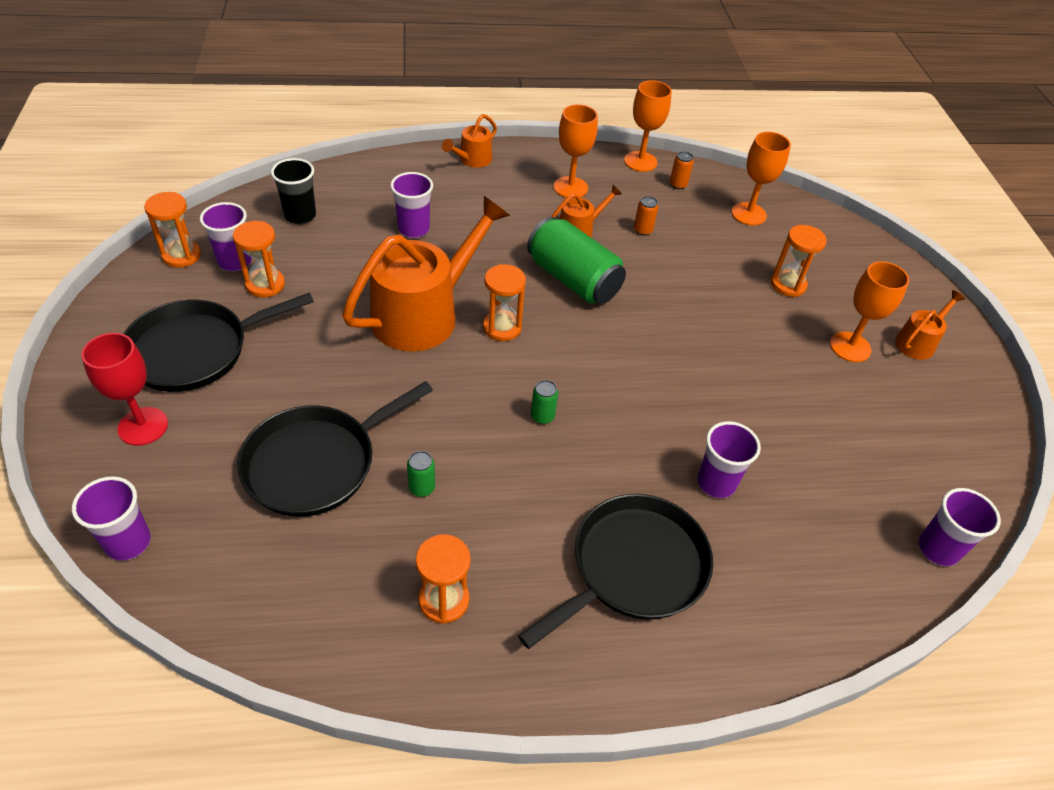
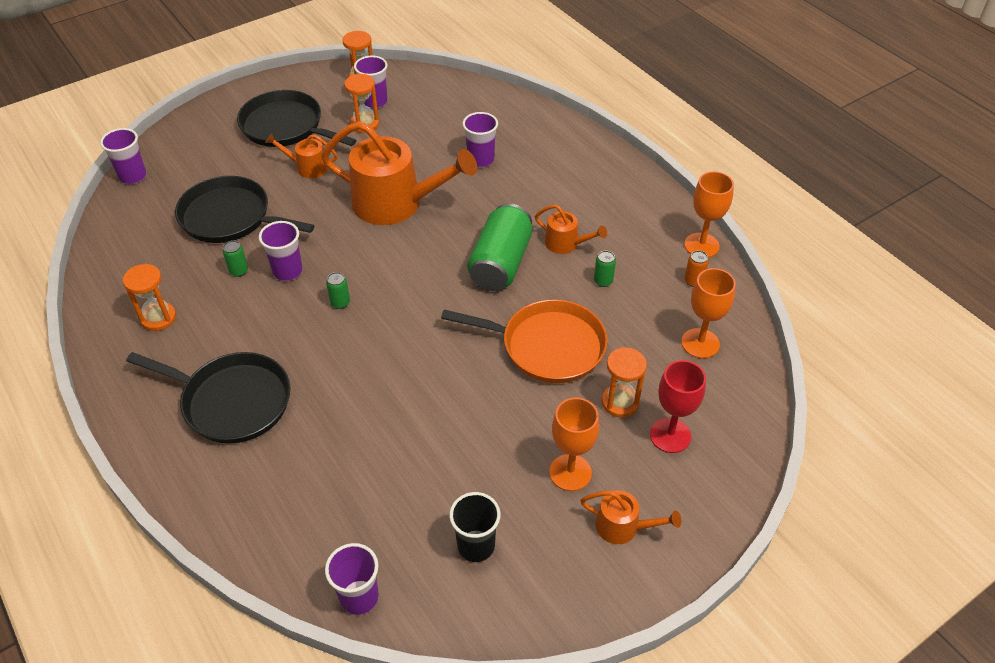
camera: 65 degrees right, 0 degrees up
red goblet [81,333,168,446] -> red goblet moved to [650,360,706,453]
black cup [271,158,316,224] -> black cup moved to [449,492,501,562]
orange watering can [442,114,497,168] -> orange watering can moved to [265,133,338,178]
orange hourglass [483,264,526,341] -> none
orange goblet [554,104,598,198] -> none
orange can [634,196,659,236] -> green can [594,251,616,287]
purple cup [697,421,761,498] -> purple cup moved to [259,221,303,281]
none -> orange pan [441,299,608,383]

